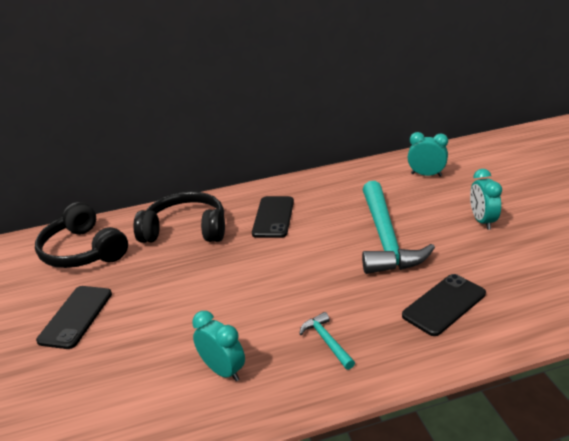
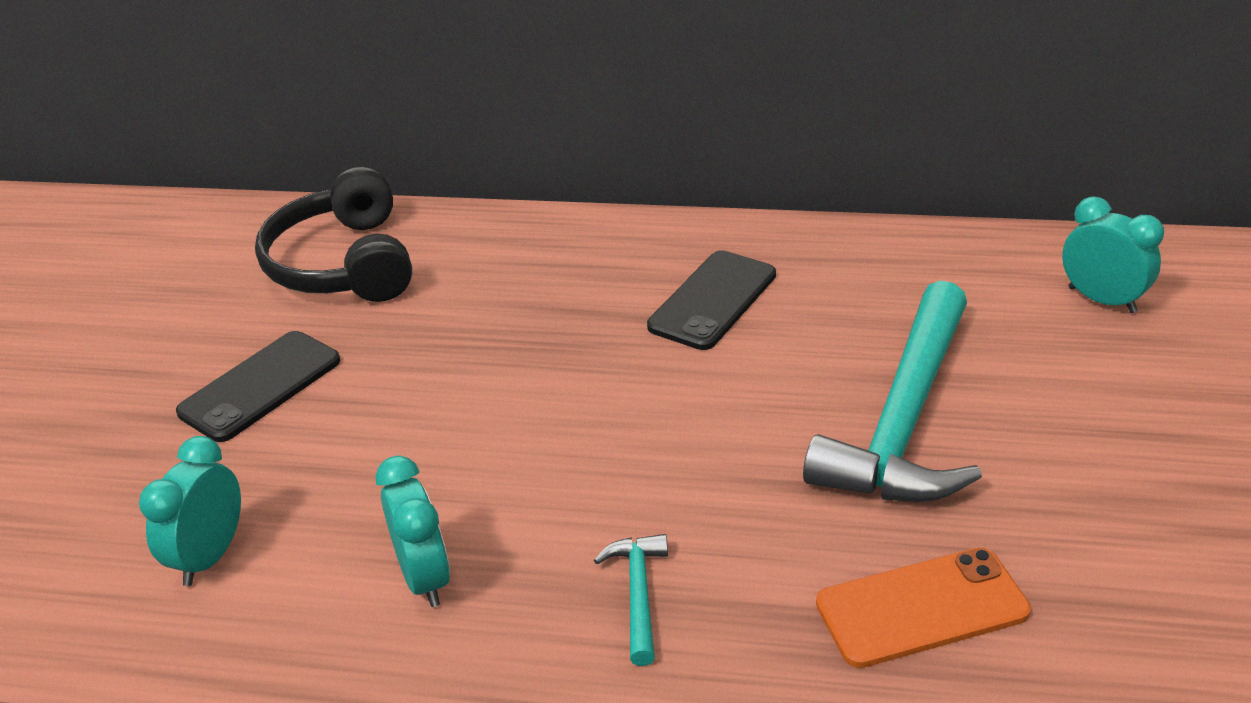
camera: 25 degrees right, 5 degrees up
black headphones [133,192,225,243] -> none
black phone [402,274,486,336] -> orange phone [816,547,1031,668]
turquoise clock [470,169,502,230] -> turquoise clock moved to [139,436,241,586]

